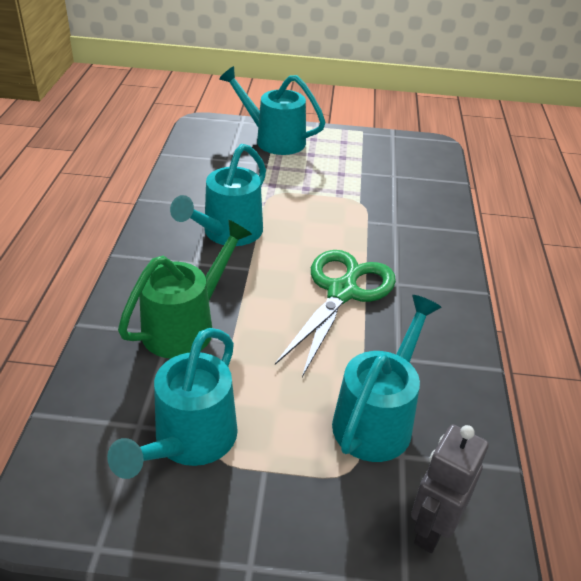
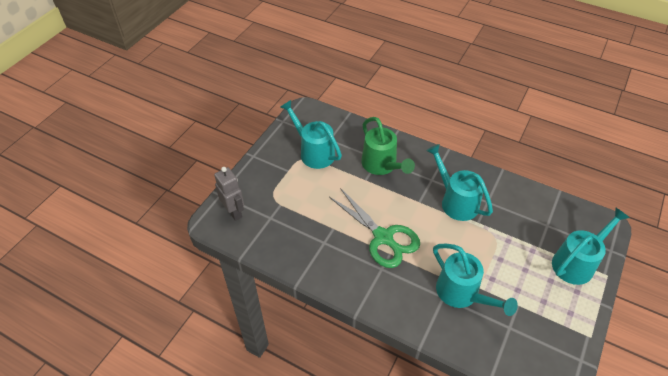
camera: 115 degrees right, 10 degrees up
turquoise watering can [332,295,441,462] -> turquoise watering can moved to [433,243,518,316]

